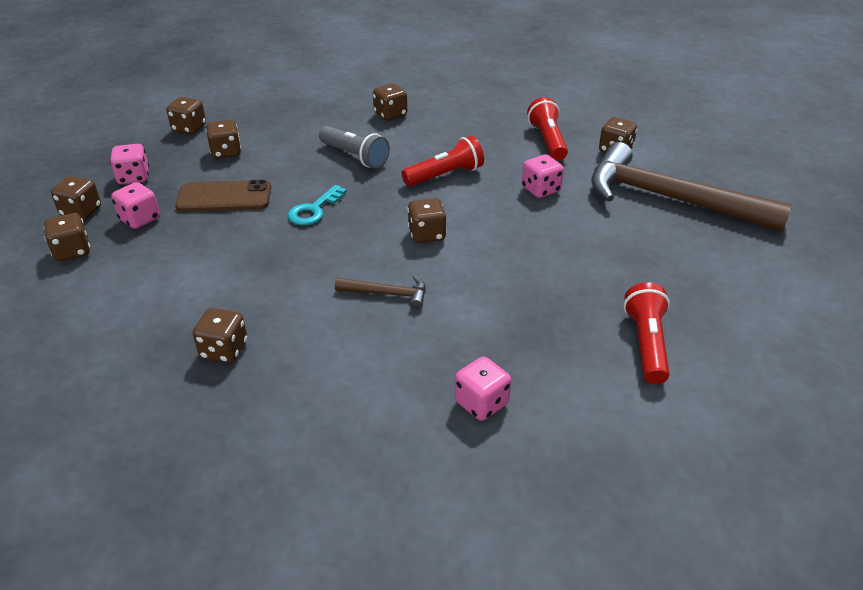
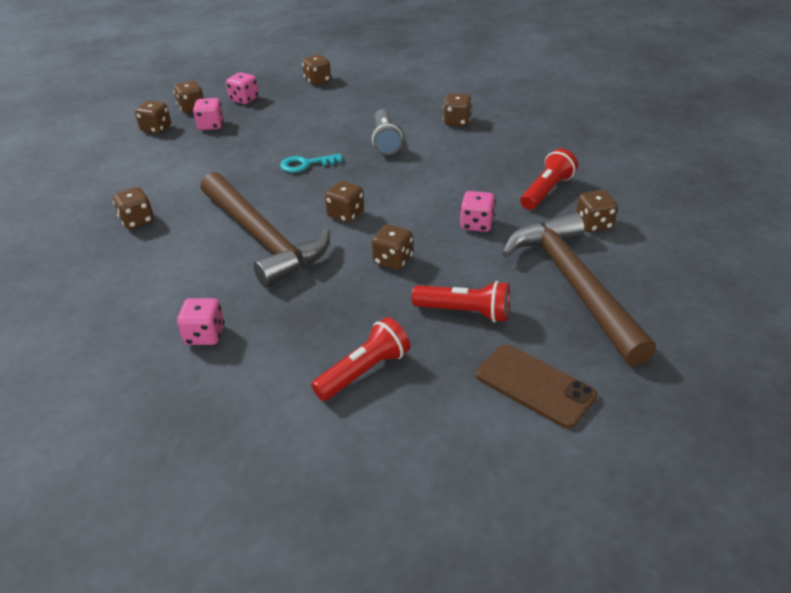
camera: 45 degrees right, 0 degrees up
brown phone [175,179,271,212] -> brown phone moved to [476,344,598,428]
brown dice [206,120,241,159] -> brown dice moved to [372,225,413,270]
brown hammer [335,276,426,309] -> brown hammer [201,172,330,288], size x2.43
red flashlight [402,136,484,187] -> red flashlight moved to [412,281,510,323]

